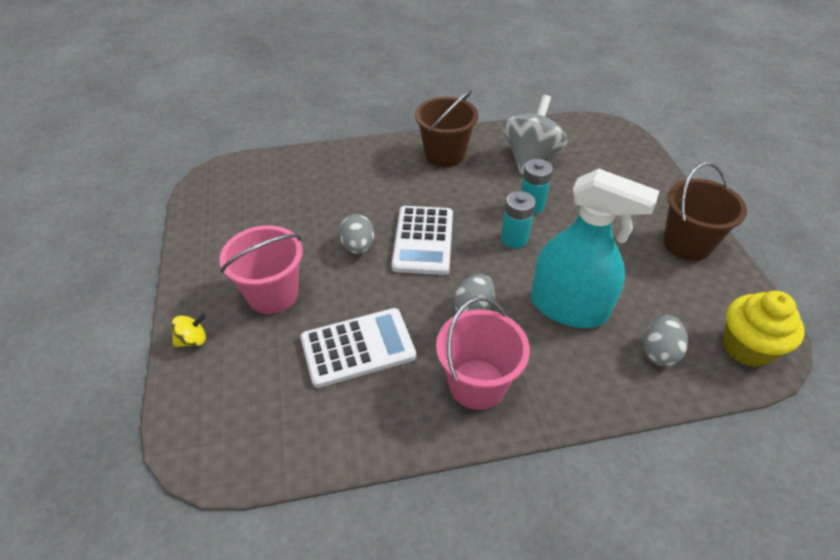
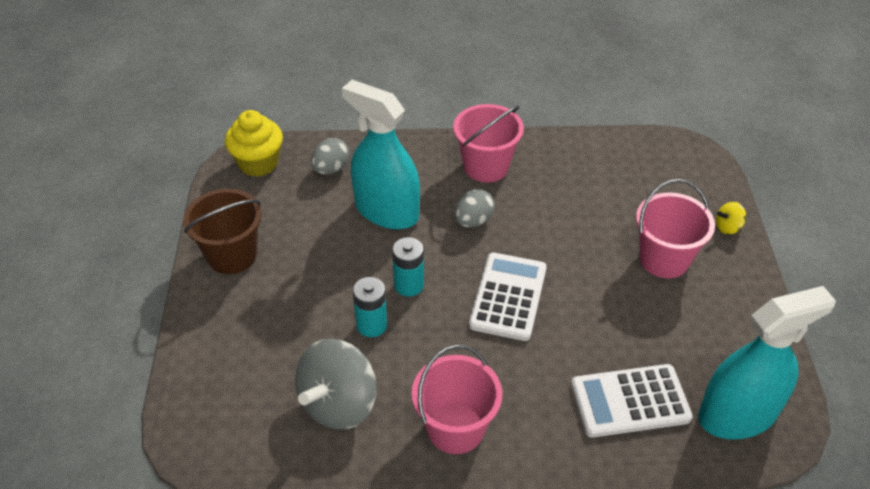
camera: 170 degrees left, 0 degrees up
white calculator [300,308,416,388] -> white calculator moved to [571,364,693,438]
grey egg [339,214,374,254] -> none
brown bucket [415,89,478,167] -> pink bucket [412,345,502,454]
none -> turquoise spray bottle [698,286,836,439]

